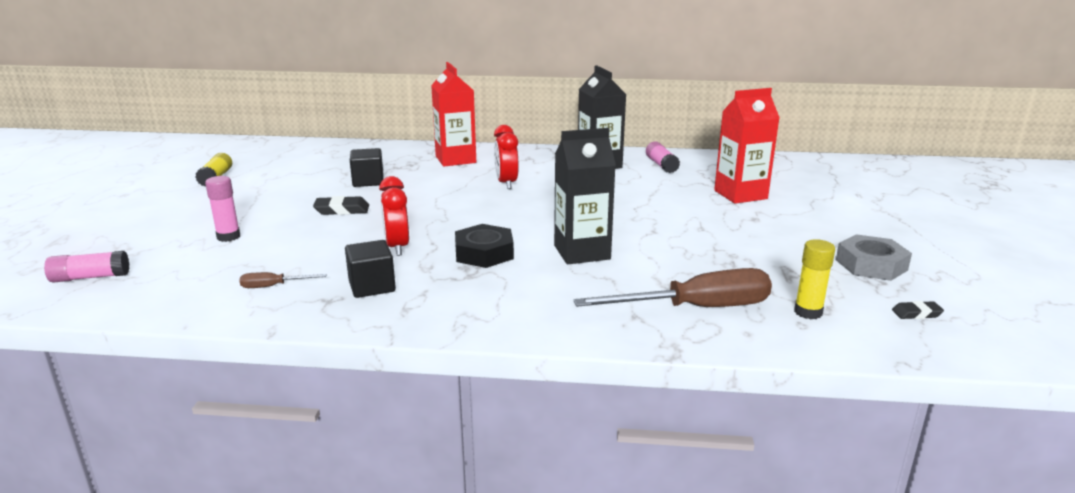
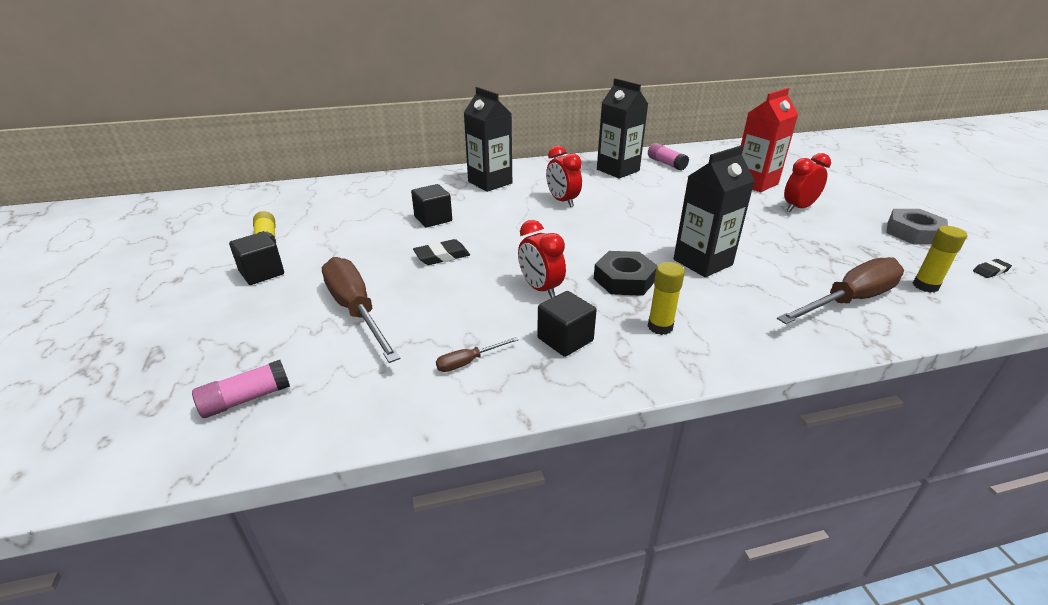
camera: 20 degrees left, 10 degrees up
pink glue stick [205,176,240,242] -> brown screwdriver [322,257,401,363]
red carton [431,62,476,167] -> black carton [464,87,512,192]
none -> black cube [229,232,284,285]
none -> yellow glue stick [648,262,685,335]
none -> red clock [784,153,831,212]

